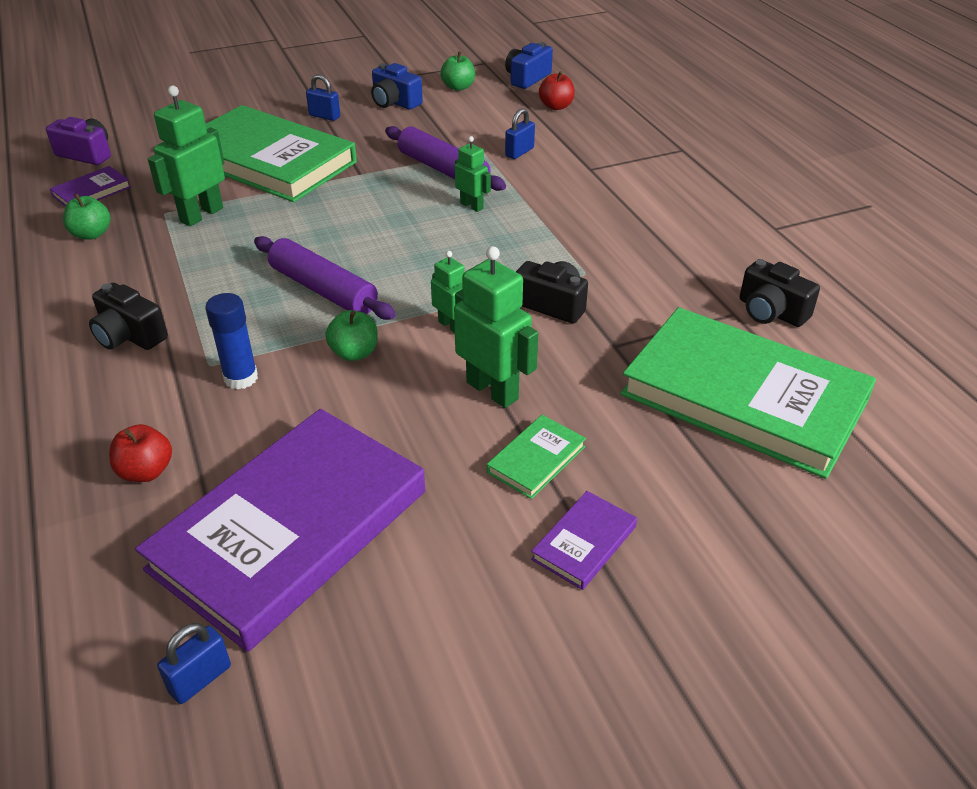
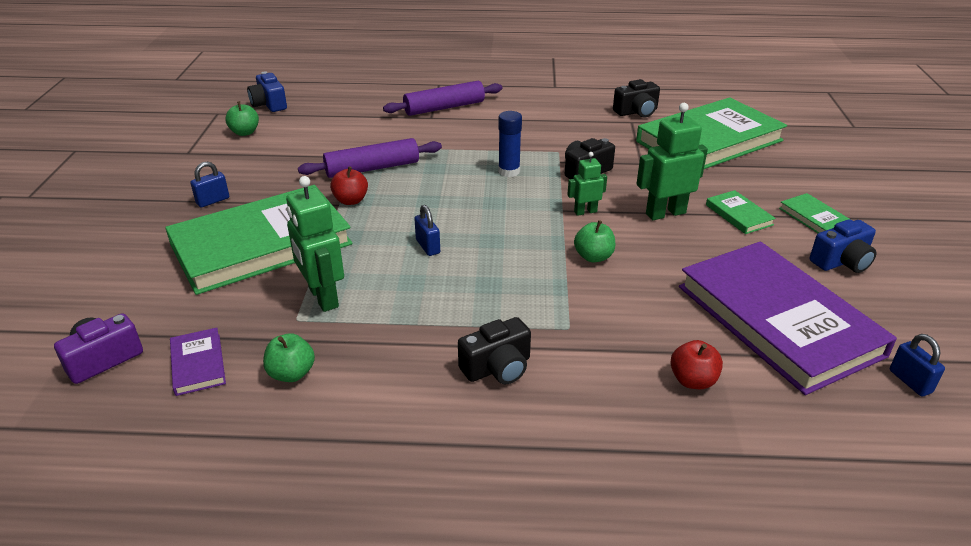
camera: 65 degrees left, 5 degrees down
blue glue stick [205,293,258,389] -> blue glue stick moved to [498,111,522,177]
purple rolling pin [254,236,396,320] -> purple rolling pin moved to [383,81,502,116]
blue camera [371,63,423,110] -> blue camera moved to [809,219,877,273]
green robot [455,136,491,212] -> none
blue padlock [505,108,535,159] -> blue padlock moved to [414,205,440,256]
purple book [531,491,637,590] -> green book [779,193,853,233]
red apple [539,71,575,110] -> red apple moved to [330,166,368,205]

